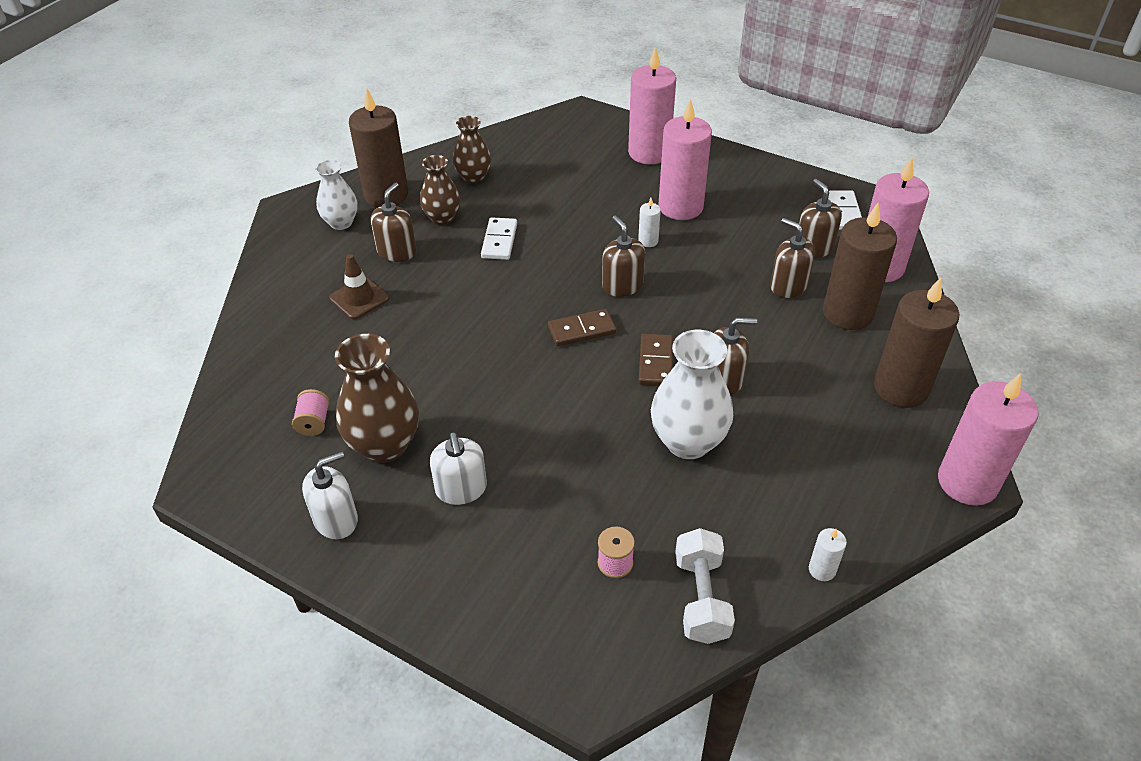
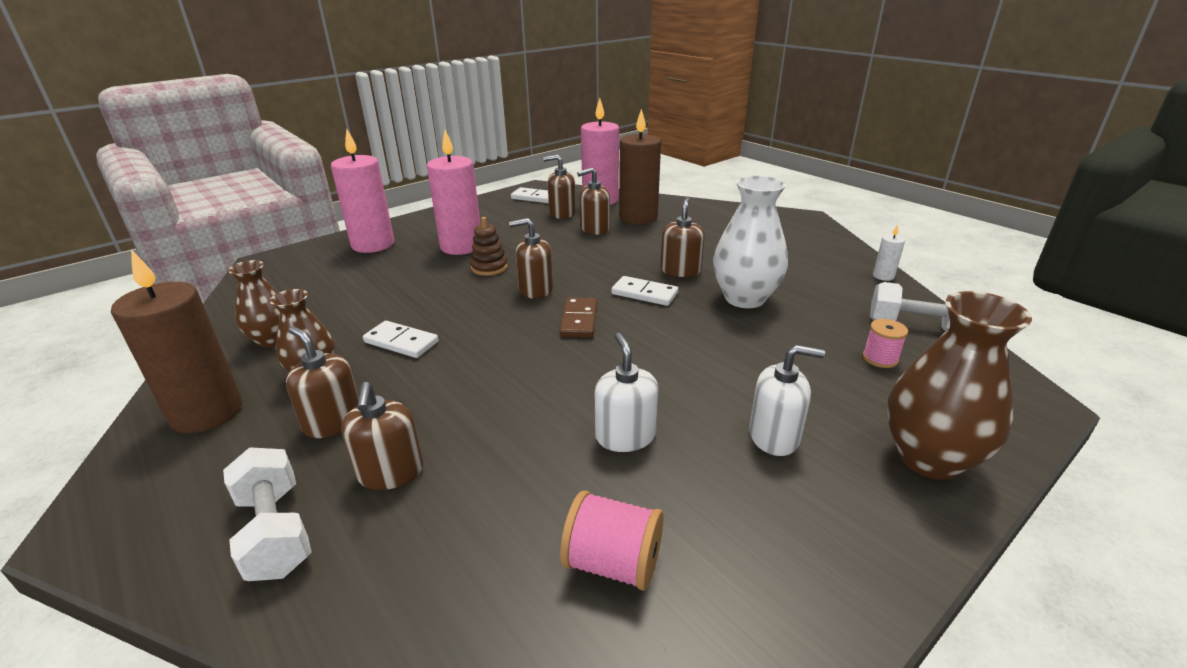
camera: 70 degrees left, 15 degrees down
pink spool [292,389,330,436] -> pink spool [560,491,663,591], size x1.50
white soap dispenser [302,451,358,539] -> white soap dispenser moved to [595,333,659,452]
white vase [315,160,358,230] -> none
brown traffic cone [330,254,389,319] -> brown soap dispenser [341,382,423,490]
brown vase [335,334,419,463] -> brown vase moved to [887,291,1032,480]
white candle [638,198,661,247] -> brown stacking toy [470,217,508,276]
brown domino [639,334,673,386] -> white domino [611,276,678,306]
brown candle [874,277,960,408] -> none
pink candle [938,373,1039,506] -> none
none -> white dumbbell [223,447,312,581]

